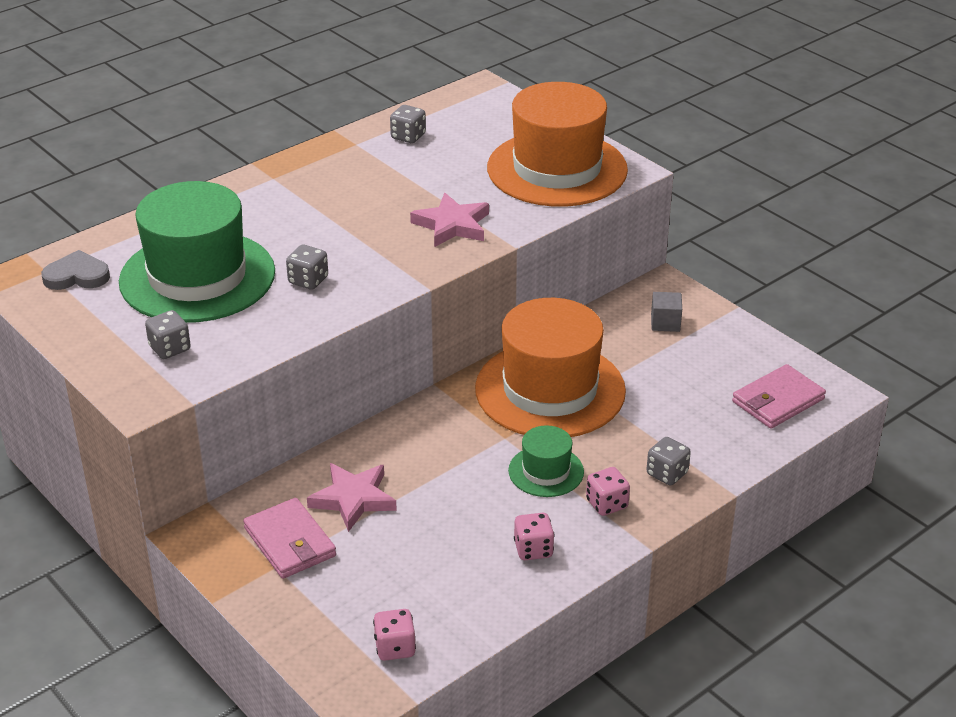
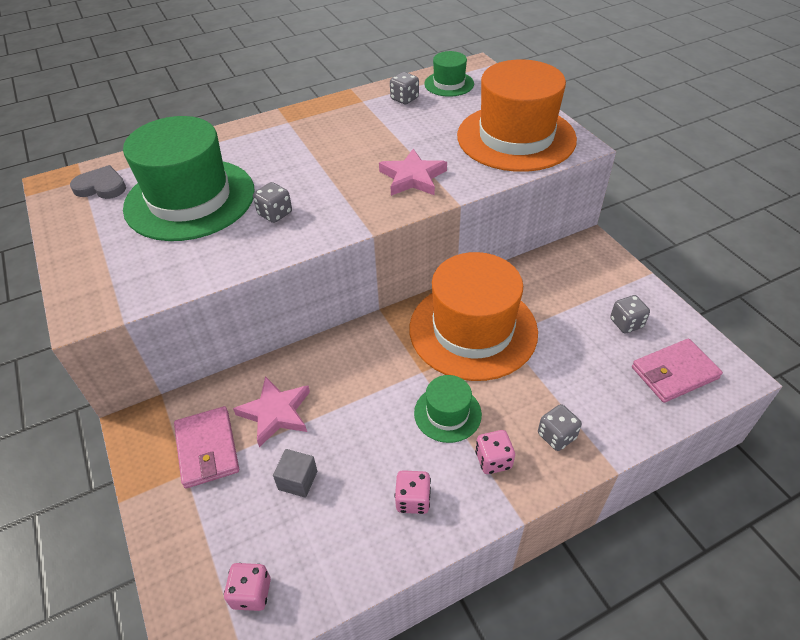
camera: 15 degrees right, 10 degrees up
grey dice [145,310,191,359] -> grey dice moved to [610,295,650,333]
grey cube [651,292,682,332] -> grey cube moved to [273,449,317,498]
none -> green hat [424,51,474,97]

